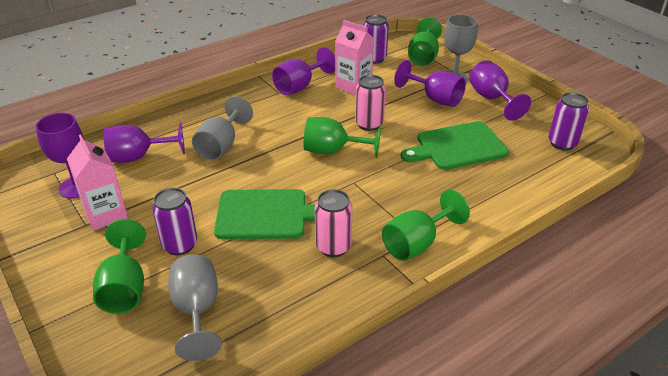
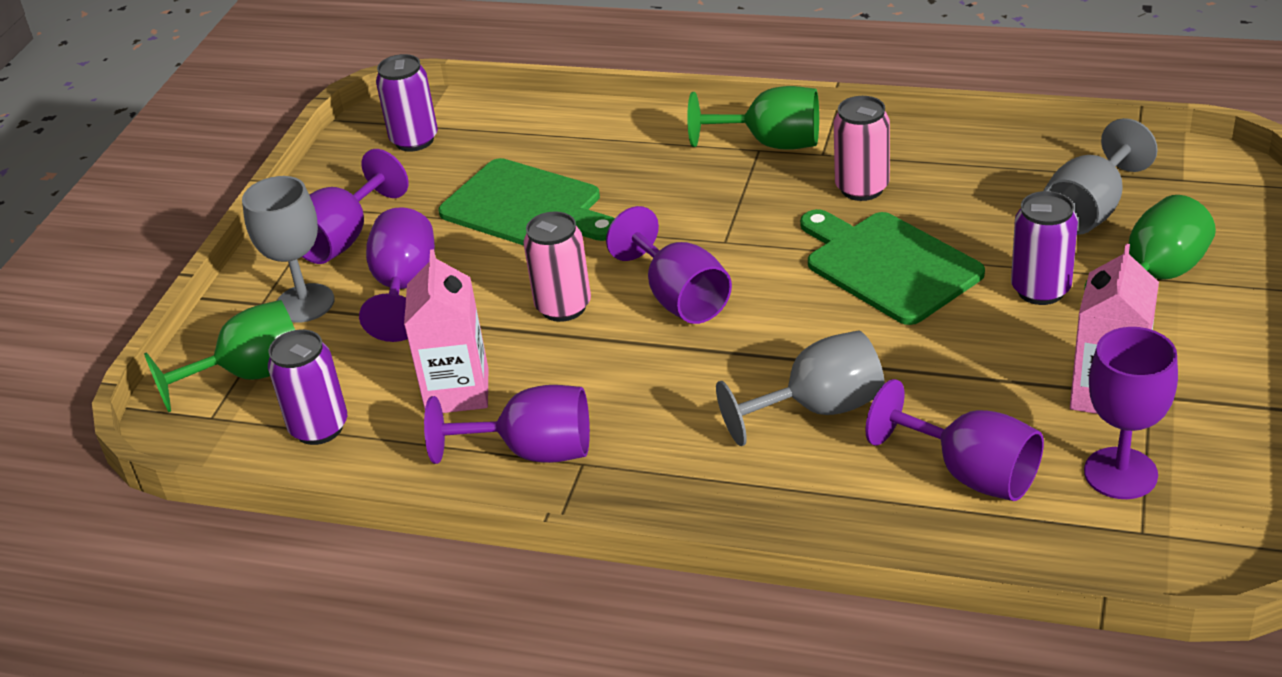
camera: 125 degrees left, 0 degrees up
green goblet [304,117,381,158] -> purple goblet [606,206,732,324]

